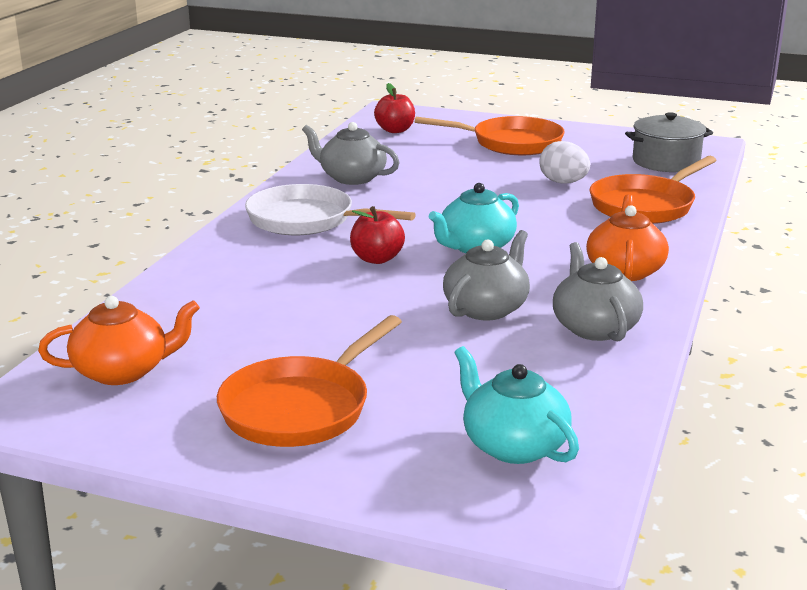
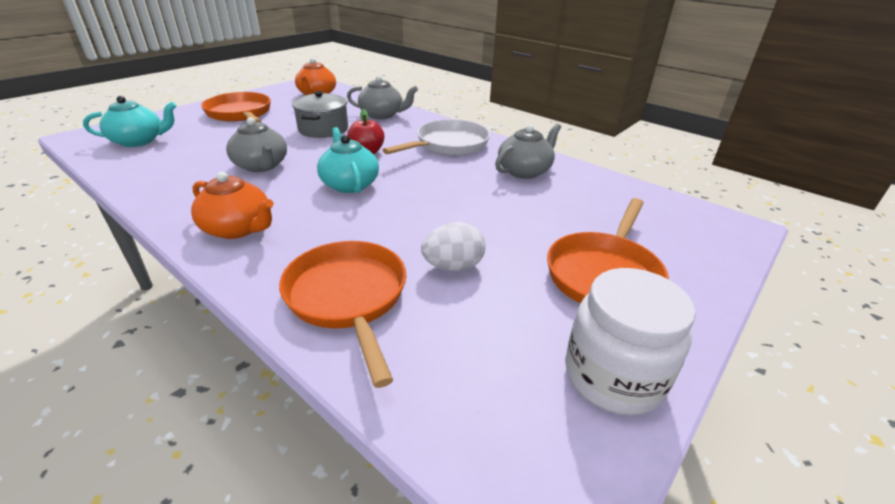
camera: 110 degrees right, 10 degrees up
red apple [374,83,415,133] -> none
grey teapot [553,242,643,341] -> grey teapot moved to [347,75,418,119]
grey pot [625,112,713,172] -> grey pot moved to [292,91,348,138]
none -> white jar [565,268,696,415]

